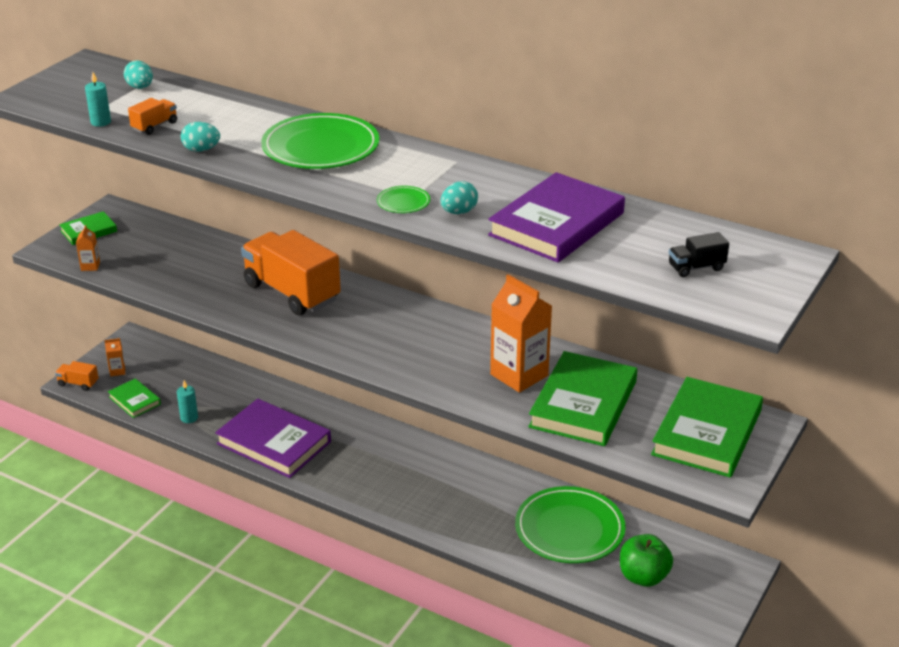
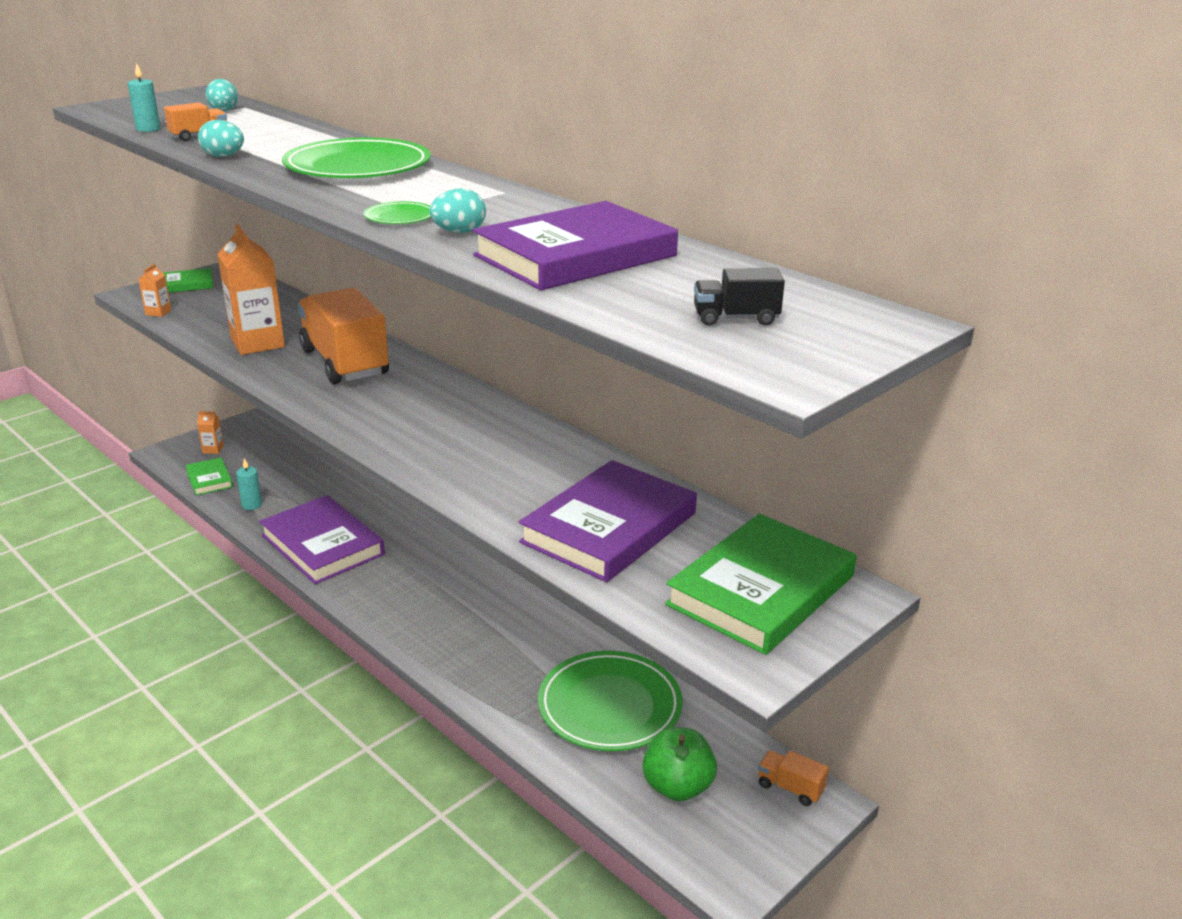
camera: 15 degrees right, 5 degrees down
orange truck [55,361,99,391] -> orange truck moved to [758,750,829,806]
orange carton [490,274,552,393] -> orange carton moved to [217,224,285,355]
green book [528,351,637,446] -> purple book [519,460,697,582]

